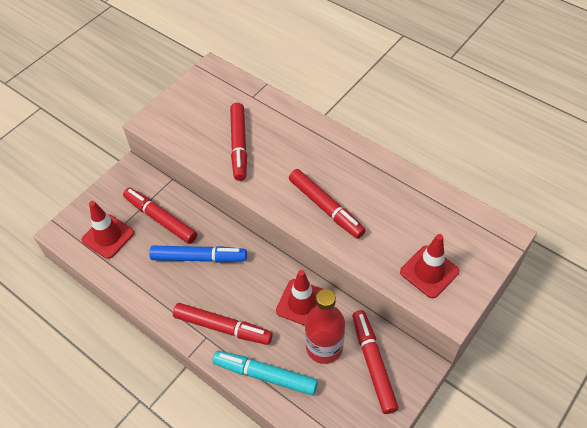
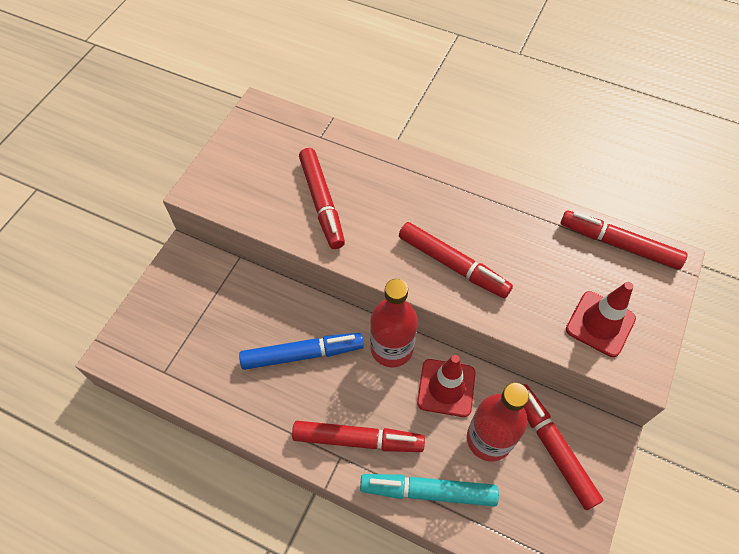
camera: 15 degrees left, 5 degrees up
red traffic cone [82,201,134,259] -> none
red marker [123,188,197,244] -> red marker moved to [561,210,687,270]
none -> red bottle [370,279,418,367]

